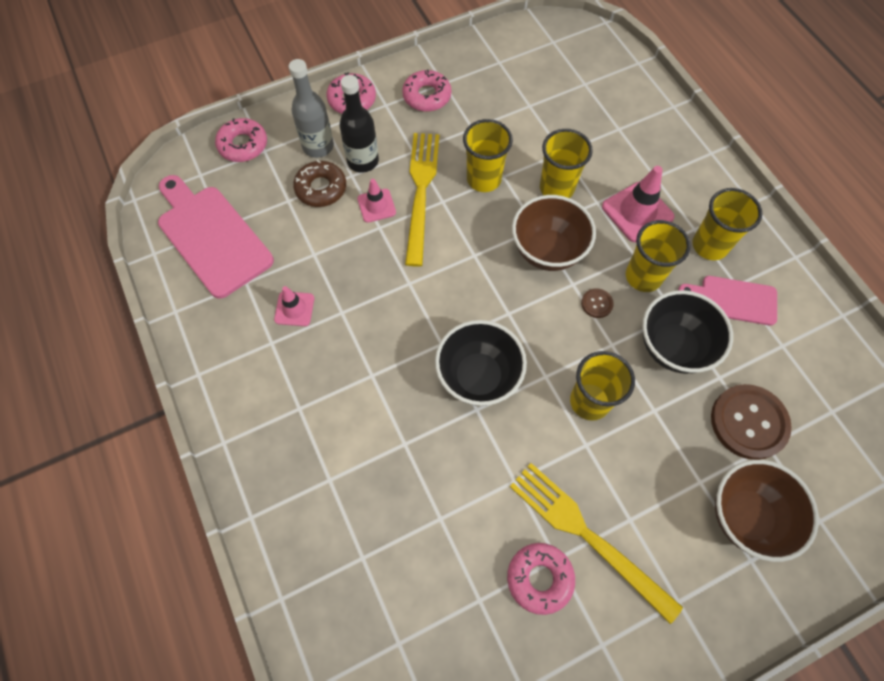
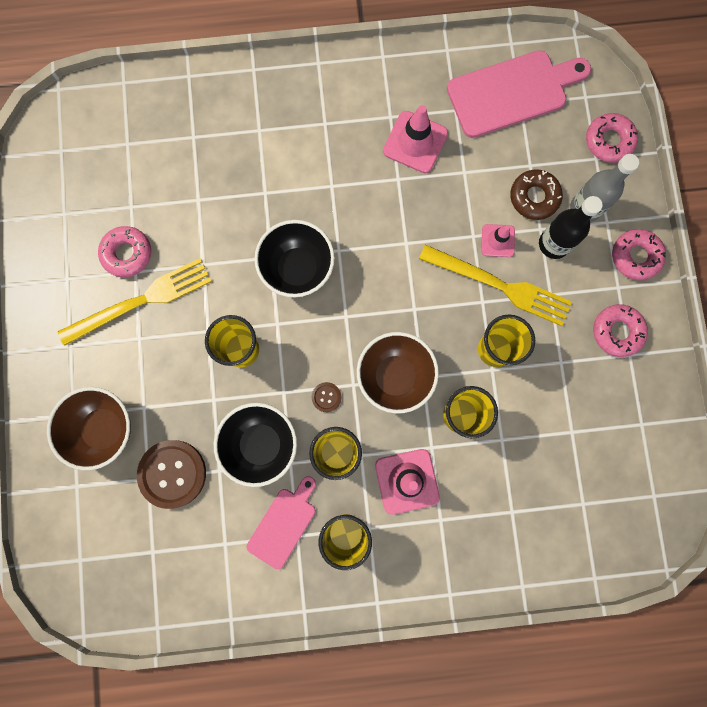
camera: 110 degrees right, 15 degrees up
pink traffic cone [274,286,314,326] -> pink traffic cone [383,105,448,173], size x1.65

